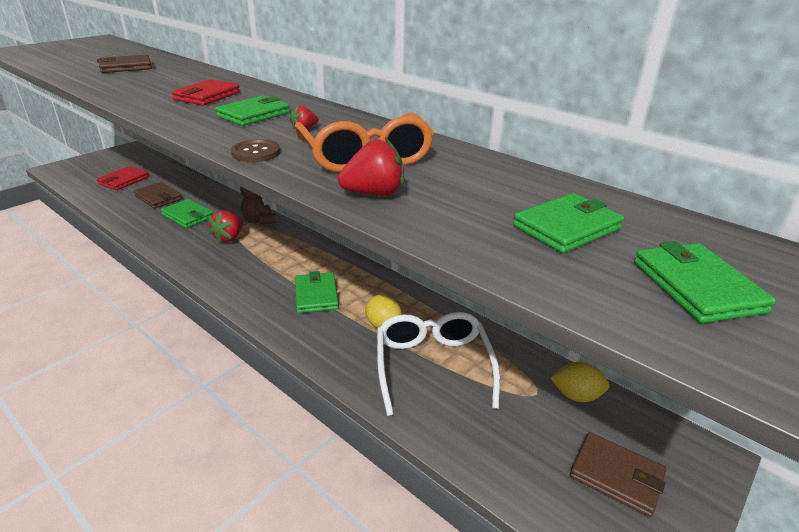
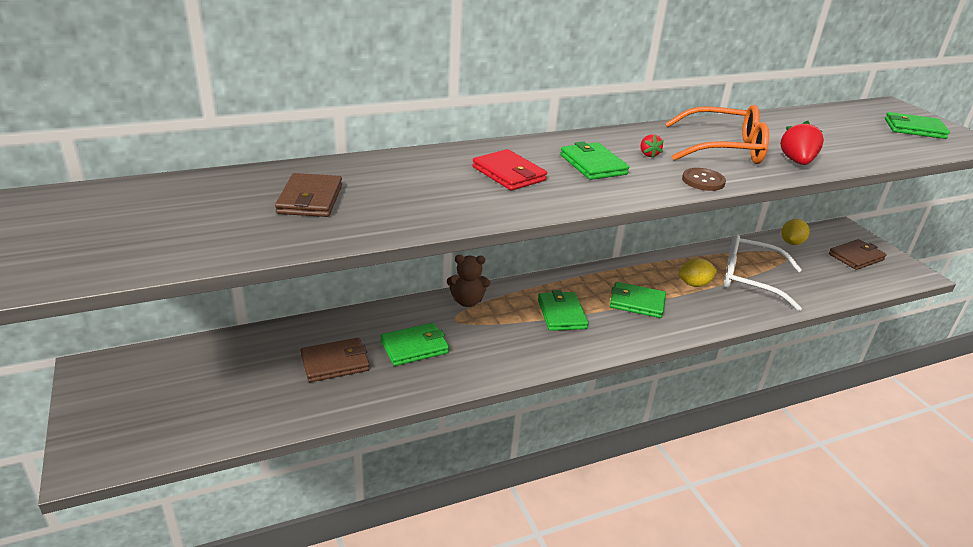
camera: 65 degrees left, 0 degrees up
red wallet [97,166,149,190] -> none
red strawberry [208,210,243,243] -> none
green wallet [513,193,624,253] -> green wallet moved to [538,290,588,331]

